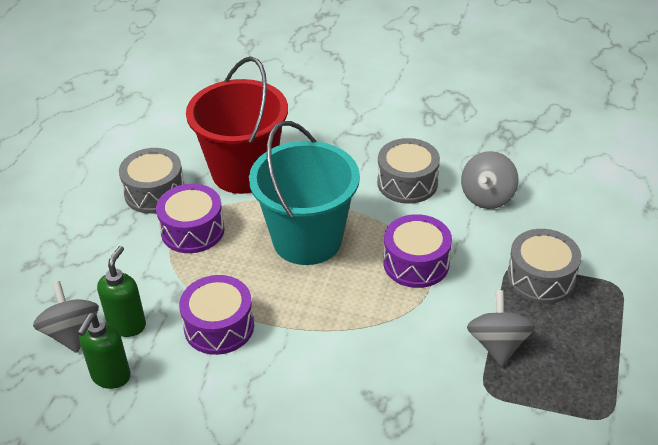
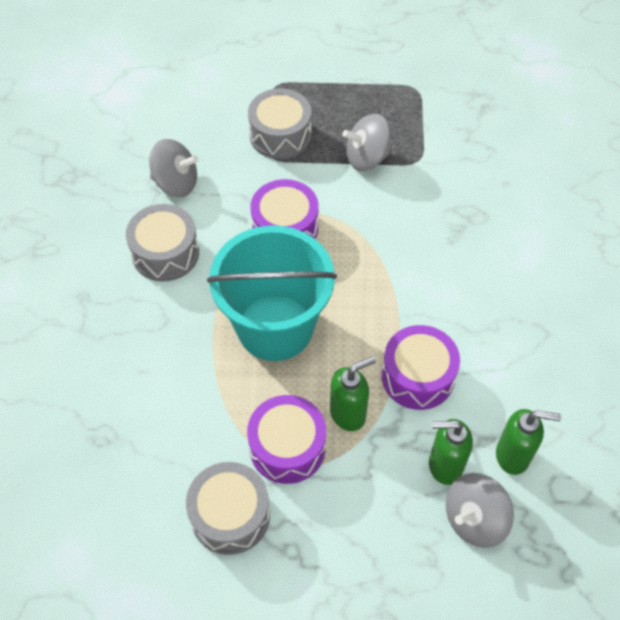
camera: 105 degrees left, 15 degrees up
red bucket [186,56,288,194] -> none
none -> green soap dispenser [330,356,376,431]

